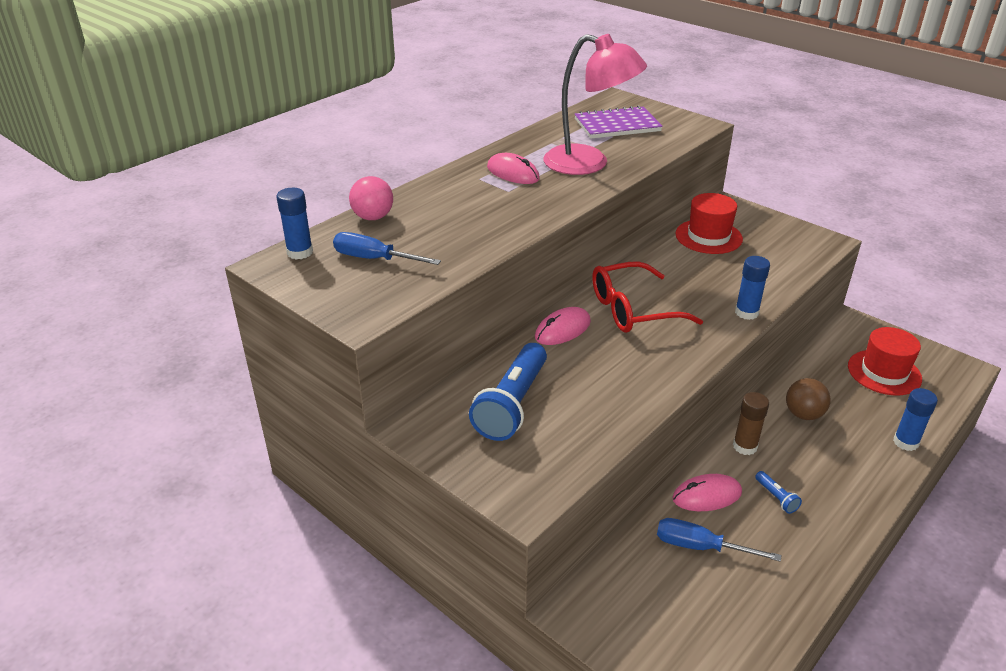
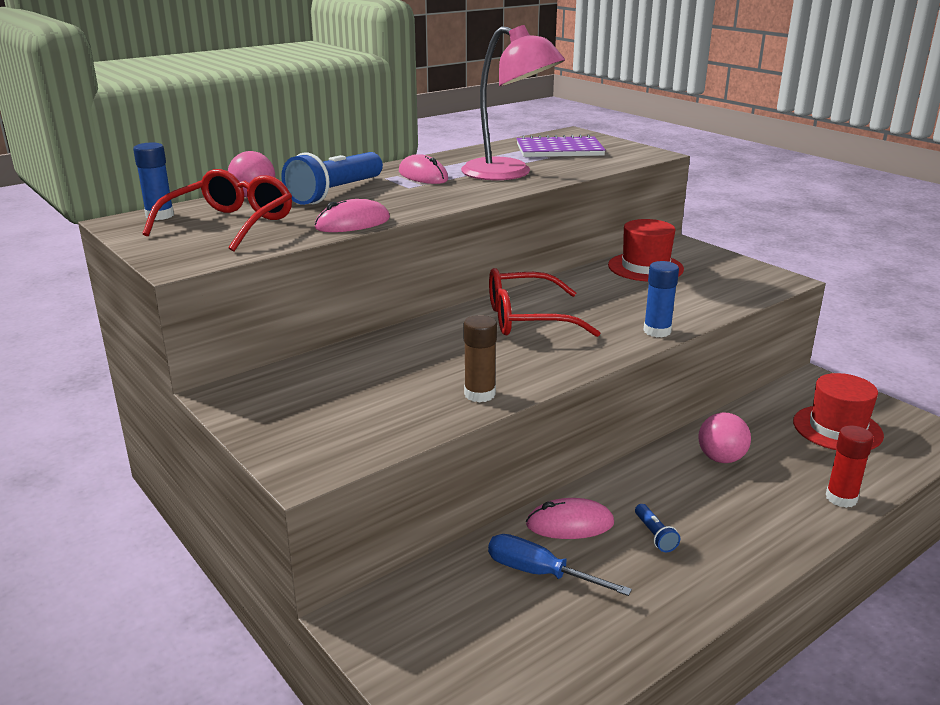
camera: 10 degrees right, 10 degrees down
blue screwdriver [333,232,441,265] -> red glasses [143,169,292,252]
blue flashlight [469,343,547,441] -> blue flashlight moved to [281,152,383,205]
pink mouse [535,307,591,345] -> pink mouse moved to [315,199,390,232]
brown glue stick [733,392,769,455] -> brown glue stick moved to [464,315,497,403]
brown ball [786,378,831,420] -> pink ball [698,413,751,463]
blue glue stick [893,388,938,451] -> red glue stick [826,425,874,508]

